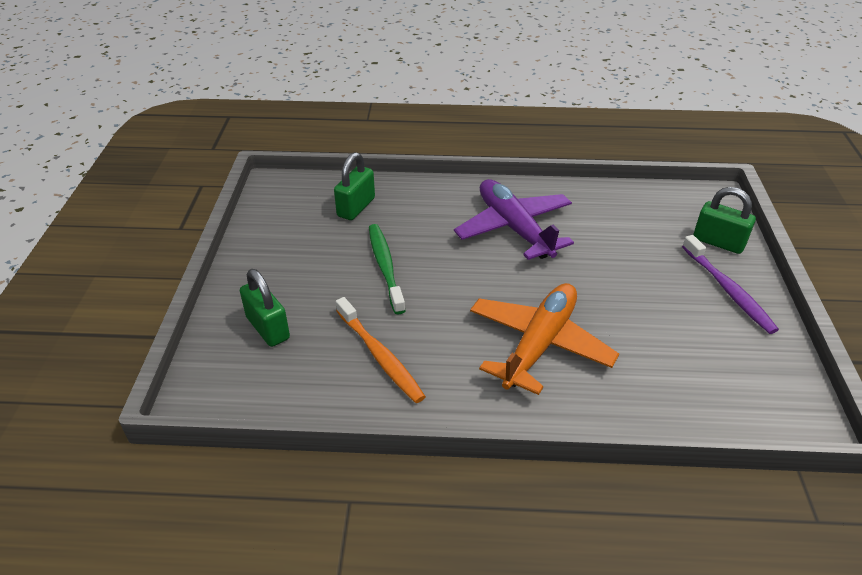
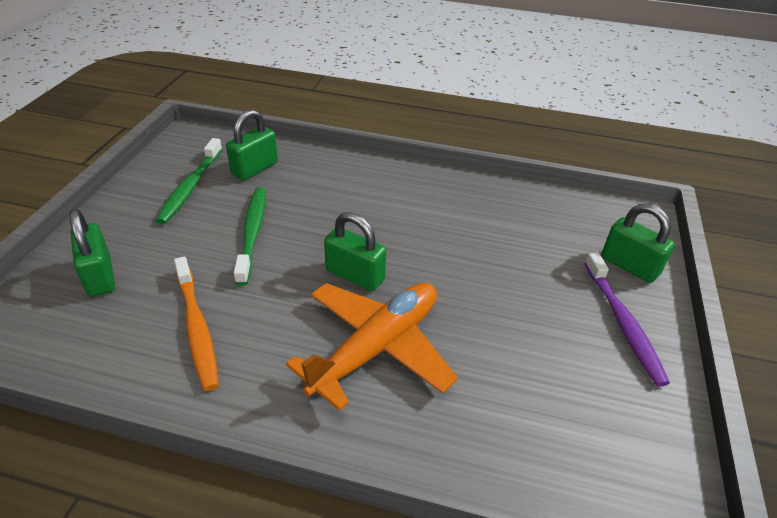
camera: 10 degrees right, 0 degrees up
purple plane [454,179,574,260] -> none
none -> green toothbrush [156,138,222,224]
none -> green padlock [324,212,386,291]

